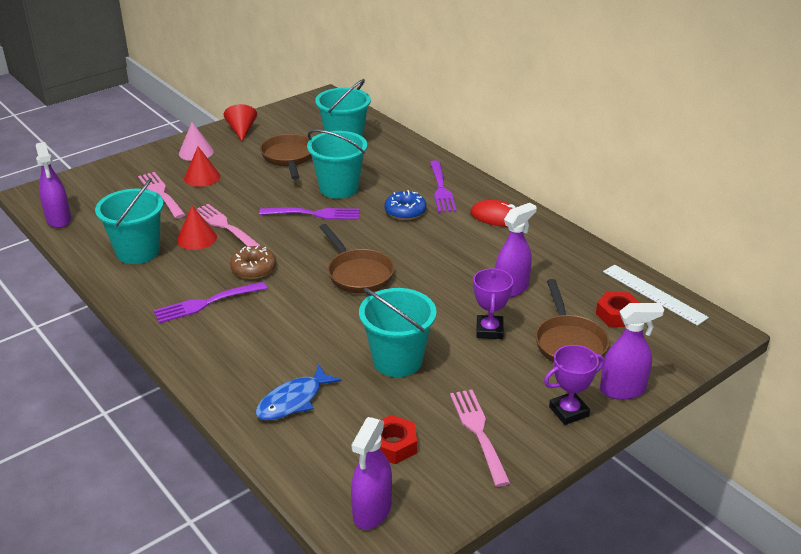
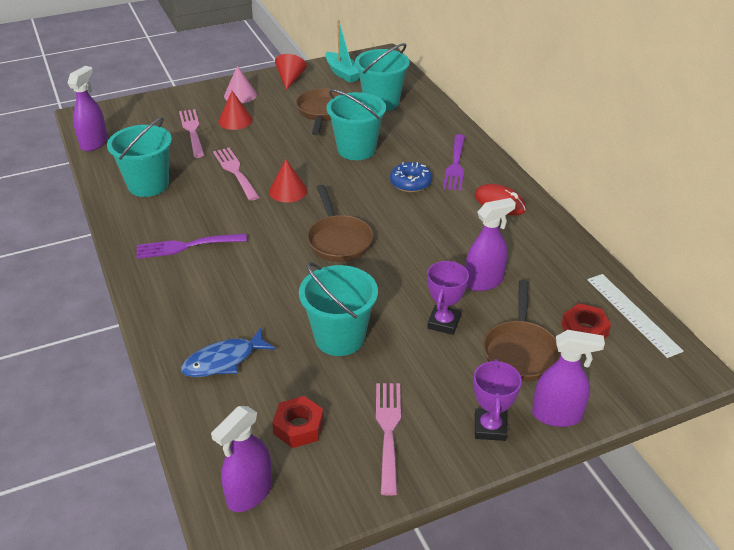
camera: 15 degrees right, 5 degrees up
purple spray bottle [36,142,71,228] -> purple spray bottle turned 150 degrees counterclockwise [67,66,108,151]
red cone [177,206,217,250] -> red cone moved to [269,159,307,202]
brown donut [230,246,276,279] -> none
purple fork [259,207,360,220] -> none
purple trophy [544,345,604,425] -> purple trophy turned 75 degrees counterclockwise [473,359,522,441]
none -> turquoise boat [325,20,360,83]

